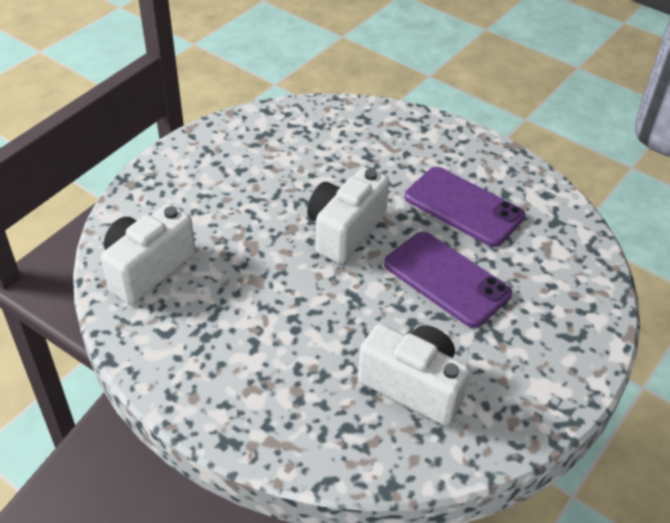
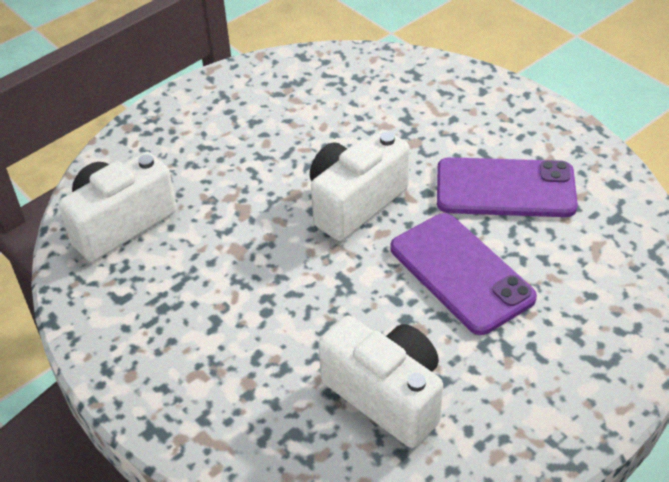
camera: 15 degrees right, 0 degrees up
purple phone [405,167,525,247] -> purple phone turned 45 degrees counterclockwise [437,157,578,217]

